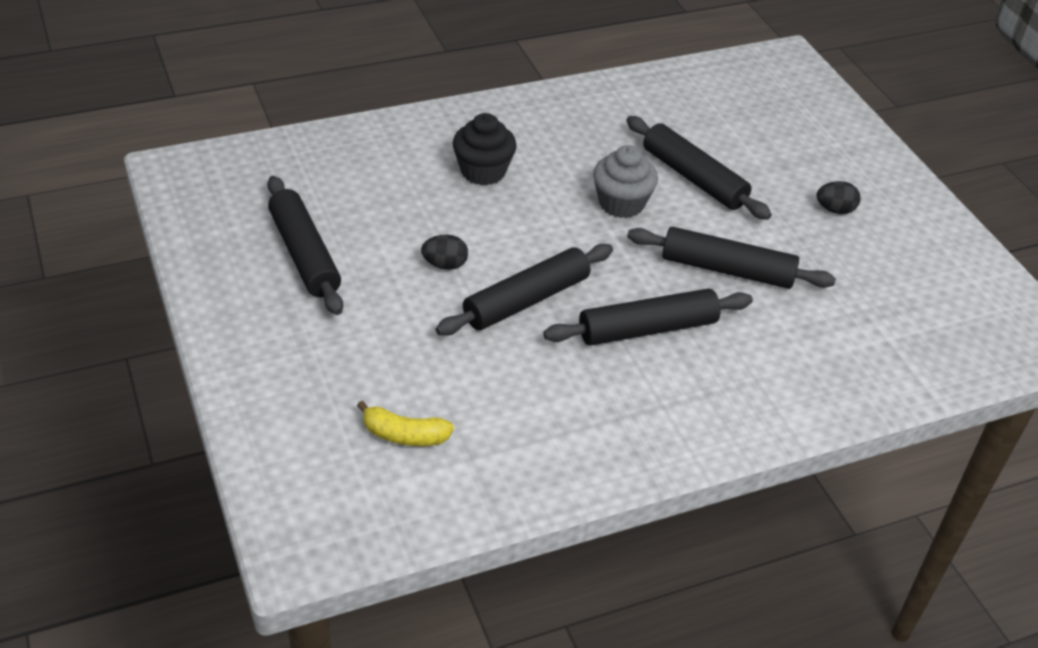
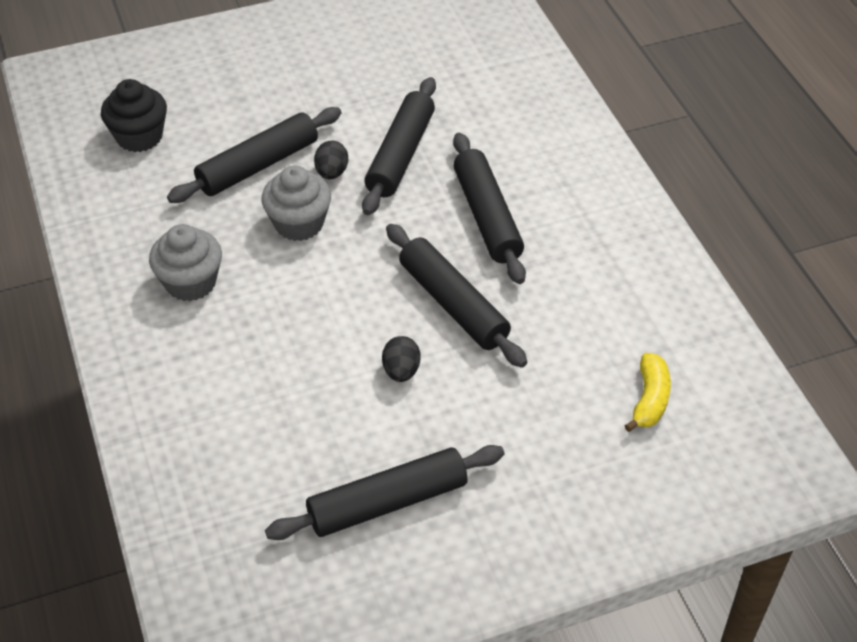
camera: 85 degrees left, 5 degrees up
black cupcake [453,113,517,185] -> black cupcake moved to [101,79,167,152]
black egg [817,181,861,214] -> black egg moved to [314,140,348,179]
none -> grey cupcake [149,224,222,301]

